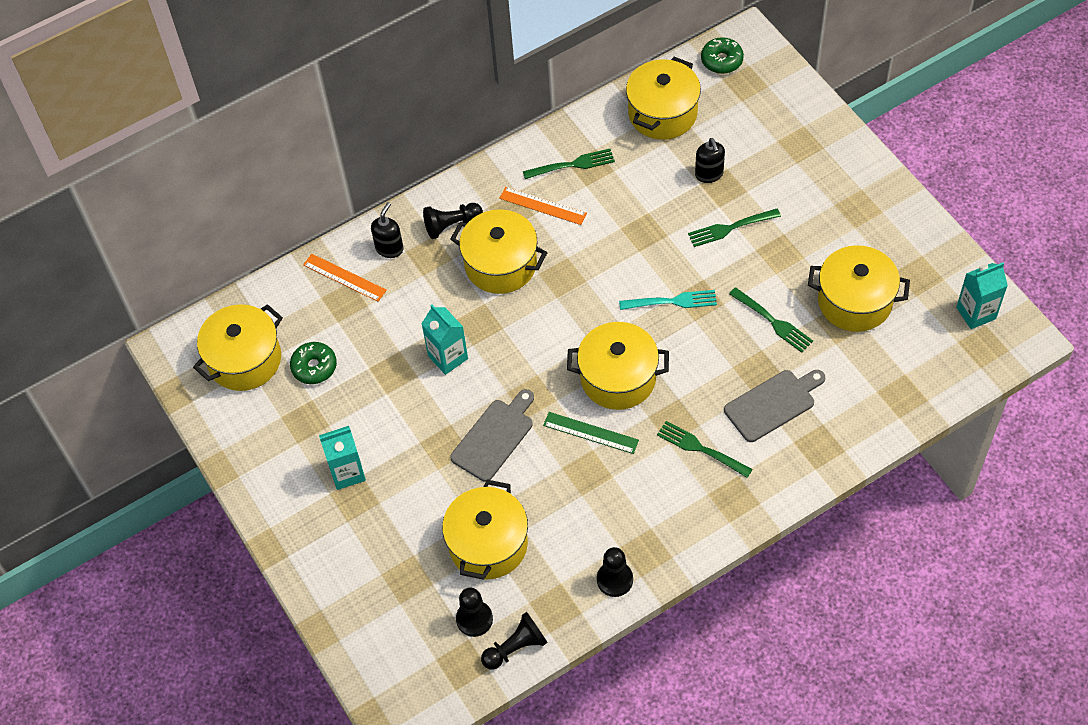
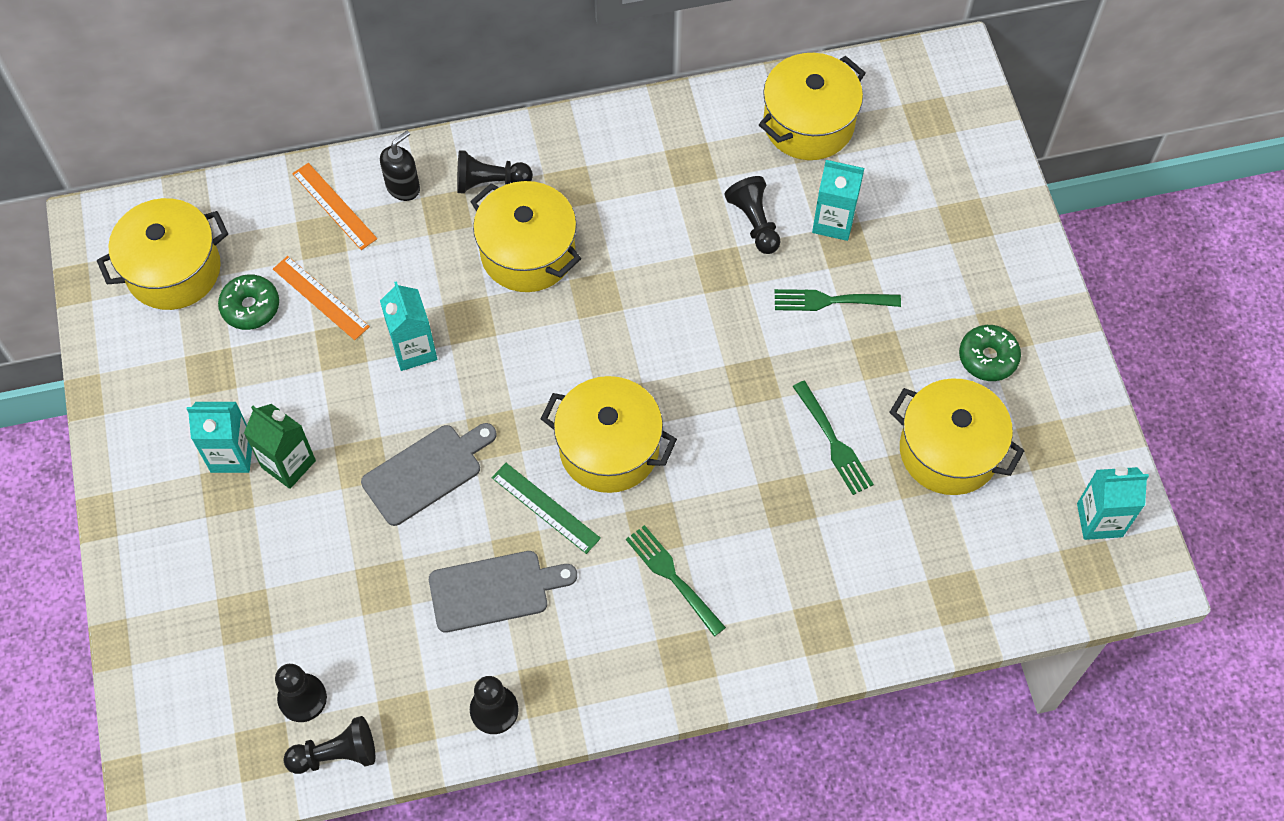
camera: 15 degrees right, 5 degrees up
yellow pot [442,480,528,580] -> none
orange ruler [499,187,587,225] -> orange ruler moved to [273,256,370,340]
green fork [523,149,615,179] -> none
turquoise fork [619,290,717,310] -> none
black soap dispenser [695,138,725,183] -> turquoise carton [812,160,864,241]
green donut [701,37,744,74] -> green donut moved to [959,325,1021,381]
grey cutting board [724,370,825,442] -> grey cutting board moved to [429,551,577,633]
none -> green carton [244,404,316,489]
none -> black pawn [724,176,780,254]

